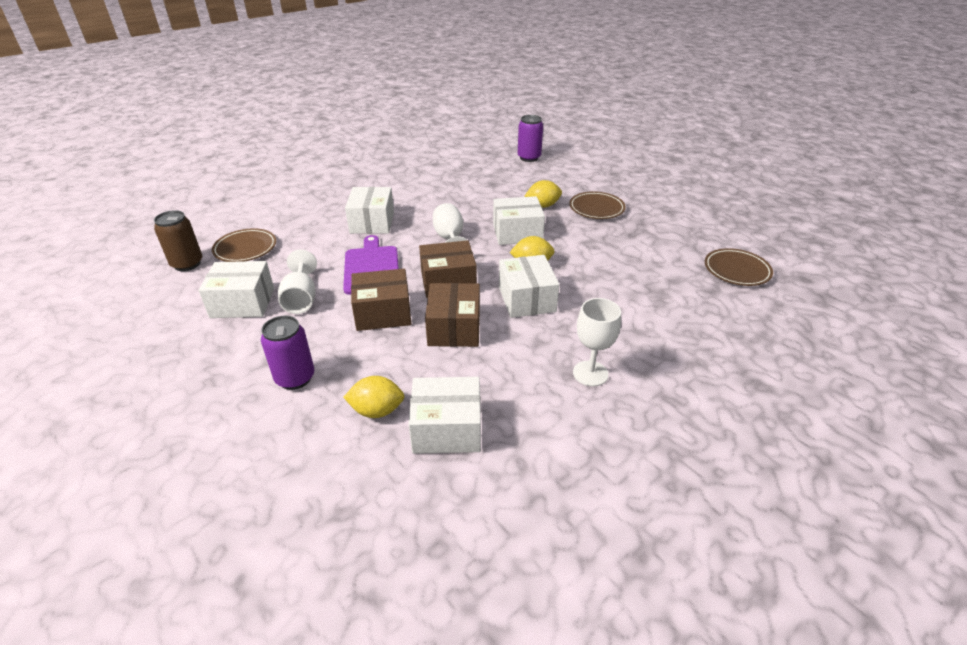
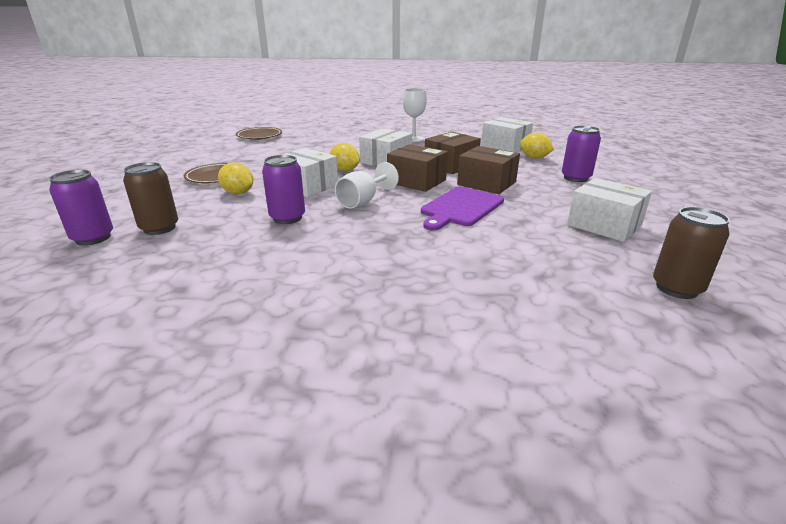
camera: 135 degrees left, 10 degrees down
brown plate [212,228,276,262] -> none
white goblet [278,250,317,314] -> none
white box [345,187,394,234] -> none
none -> brown can [123,162,178,235]
none -> purple can [262,155,305,224]

